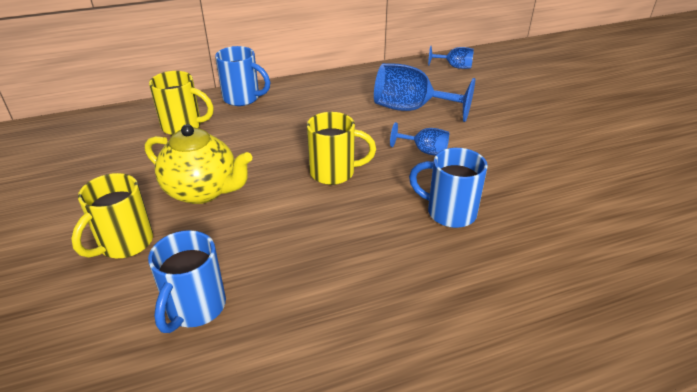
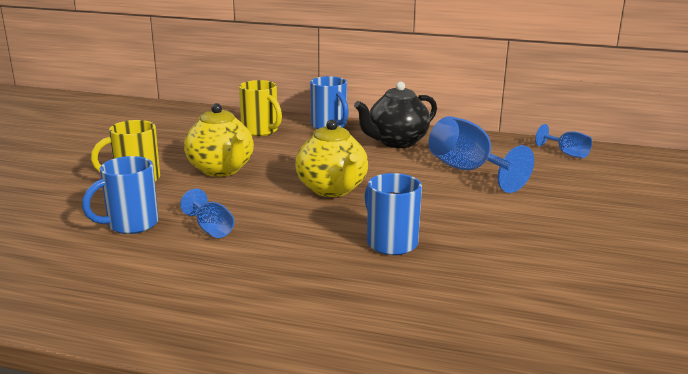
camera: 35 degrees right, 15 degrees down
yellow mug [307,112,376,185] -> yellow teapot [295,120,368,197]
blue goblet [390,122,449,156] -> blue goblet moved to [180,189,234,238]
none -> black teapot [354,82,437,148]

